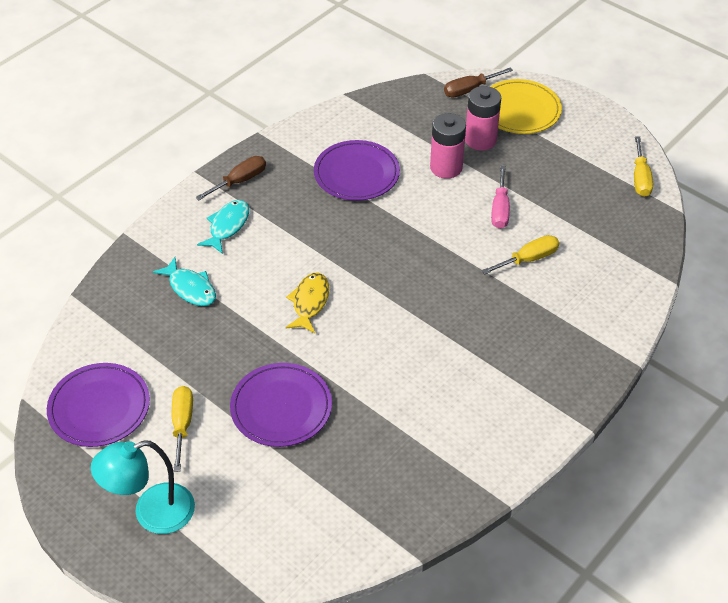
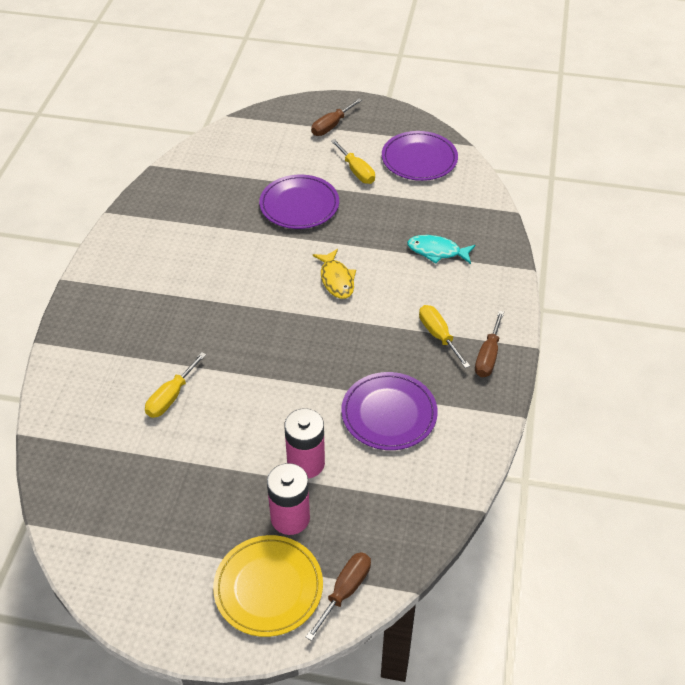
camera: 150 degrees right, 0 degrees up
turquoise lamp [91,440,195,534] -> brown screwdriver [311,98,362,136]
turquoise fish [197,200,249,254] -> none
pink screwdriver [491,166,510,229] -> none
yellow screwdriver [634,136,653,197] -> yellow screwdriver moved to [419,305,470,368]

